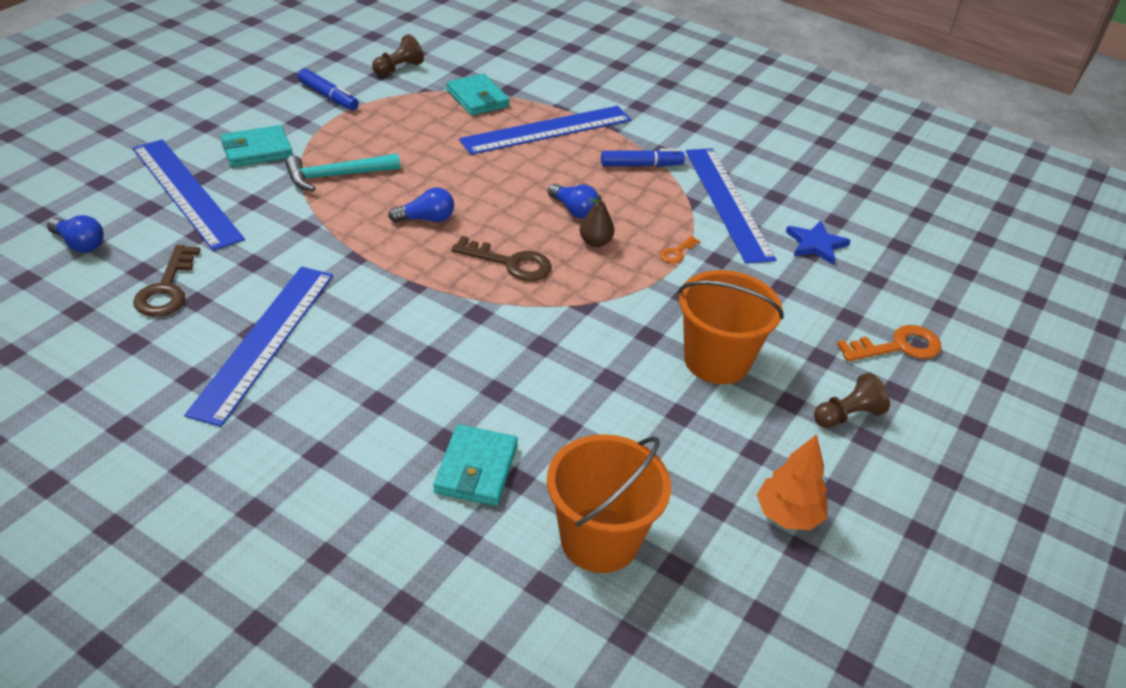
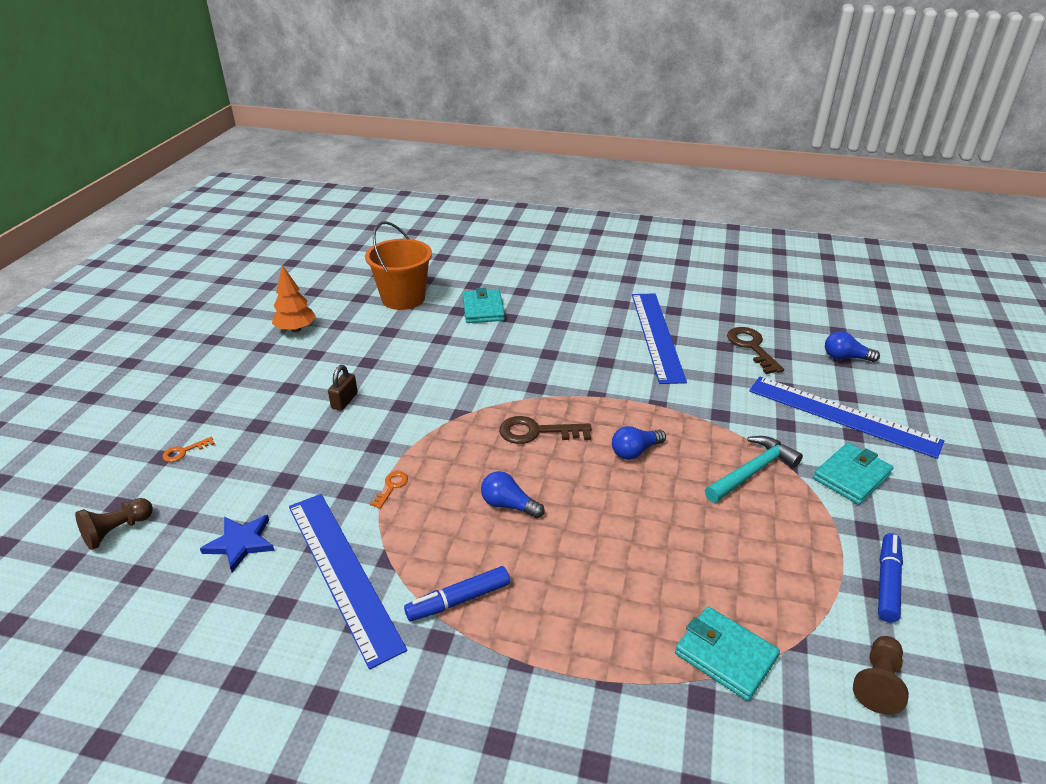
camera: 165 degrees right, 5 degrees down
blue marker [298,68,359,110] -> blue marker turned 90 degrees clockwise [878,533,903,623]
blue ruler [459,106,631,155] -> none
brown pear [580,194,614,247] -> none
orange bucket [678,270,784,384] -> brown padlock [328,365,358,411]
brown pawn [814,373,890,428] -> brown pawn moved to [75,498,153,550]
orange key [837,325,942,361] -> orange key [162,437,215,462], size x0.52

